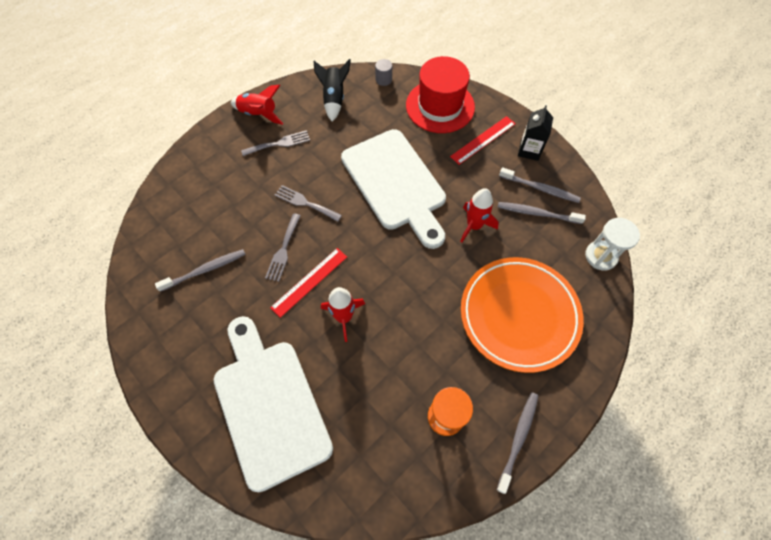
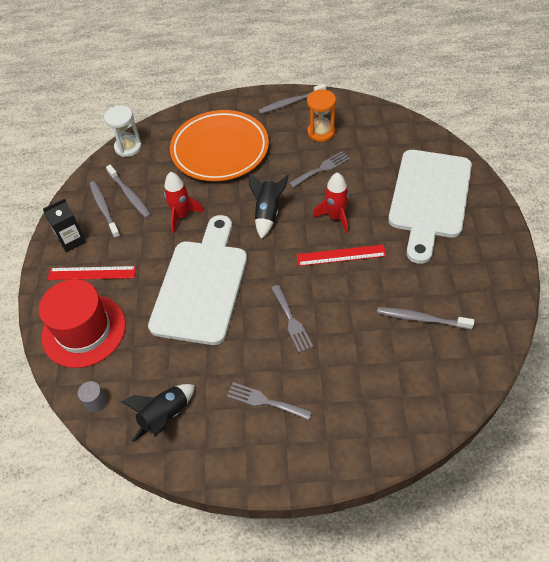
camera: 135 degrees left, 10 degrees down
red rocket [230,85,284,125] -> none
grey fork [265,213,301,282] -> grey fork moved to [289,151,350,188]
none -> black rocket [249,173,289,239]

